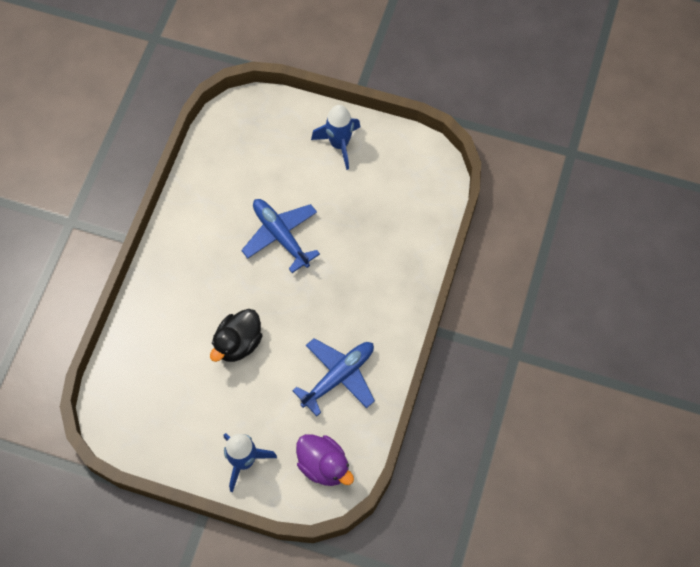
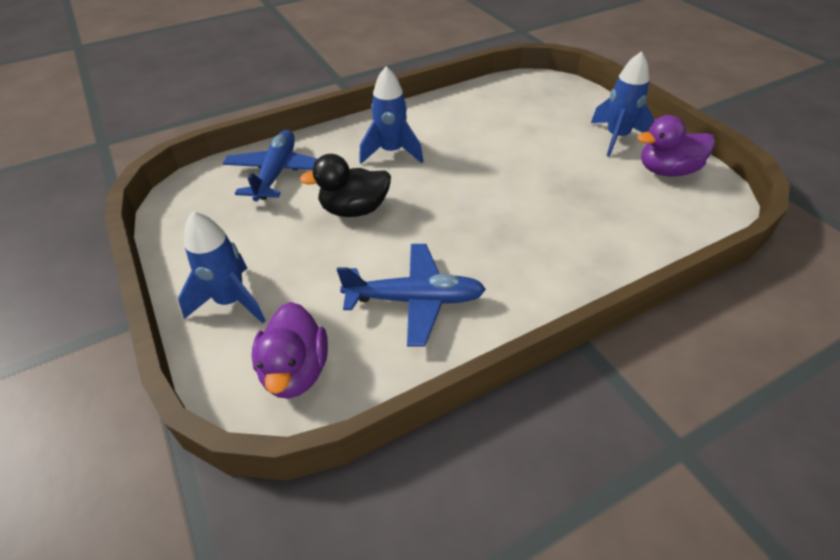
camera: 45 degrees right, 20 degrees down
blue plane [241,199,320,273] -> blue plane moved to [222,130,317,201]
none -> blue rocket [359,66,423,164]
none -> purple duck [637,115,715,177]

